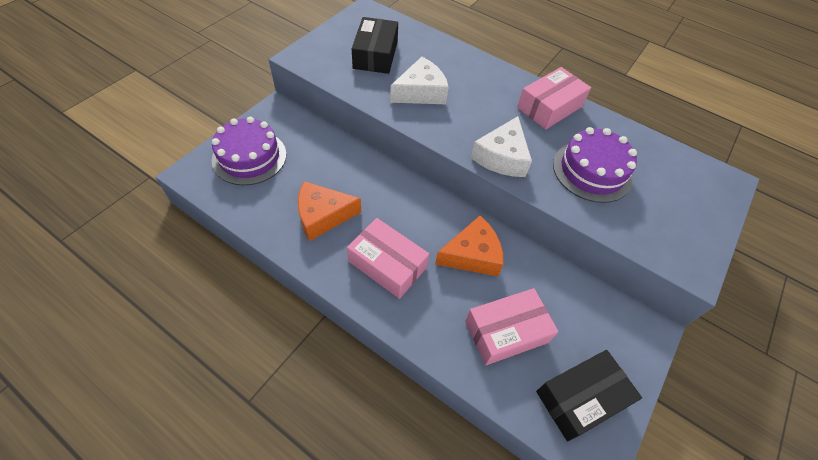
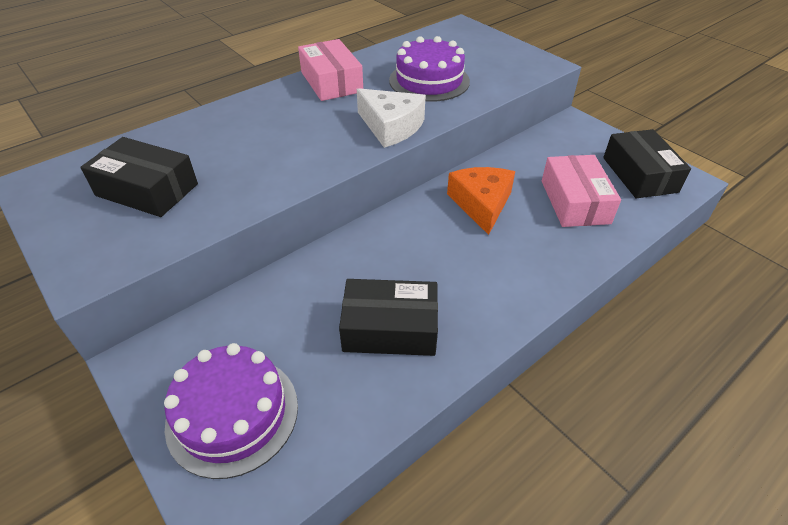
camera: 70 degrees left, 10 degrees down
orange cheese [298,181,361,241] -> black box [339,279,438,356]
pink box [347,218,429,299] -> none
white cheese [390,57,449,104] -> none

